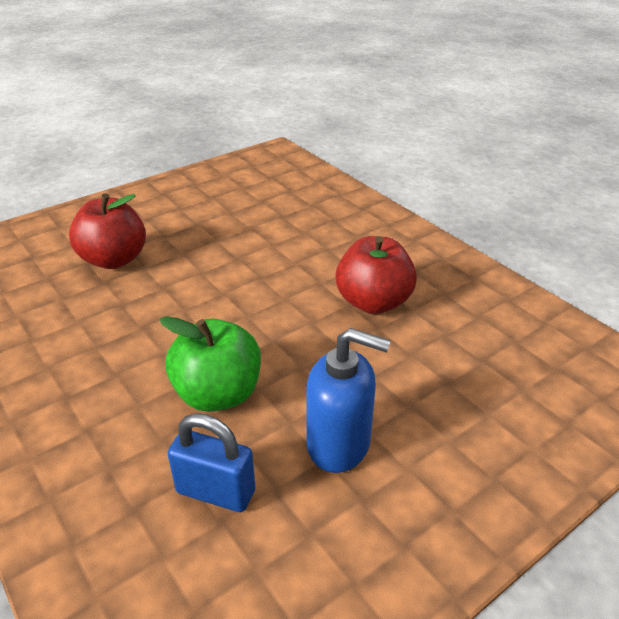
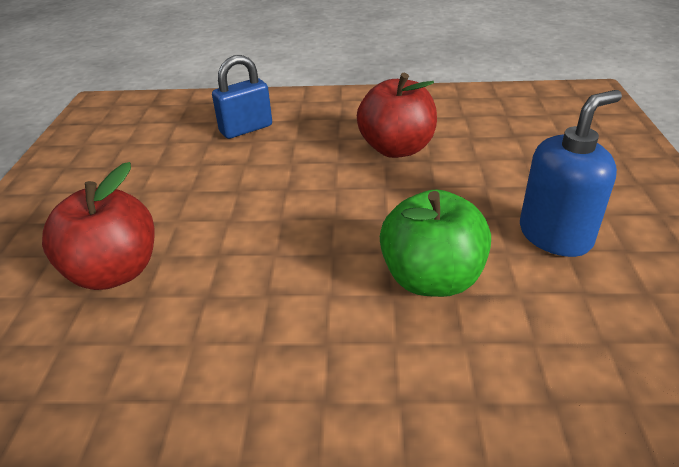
camera: 50 degrees left, 0 degrees up
blue padlock [168,413,255,512] -> blue padlock moved to [212,55,272,139]

